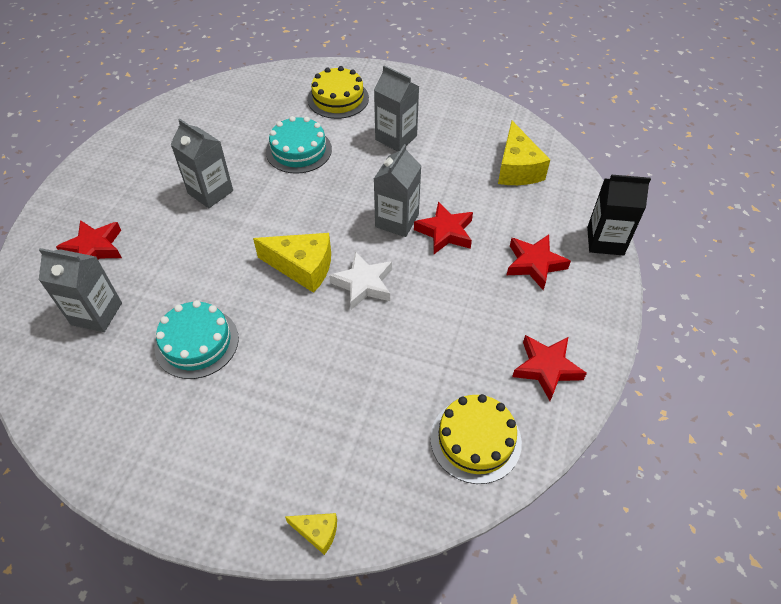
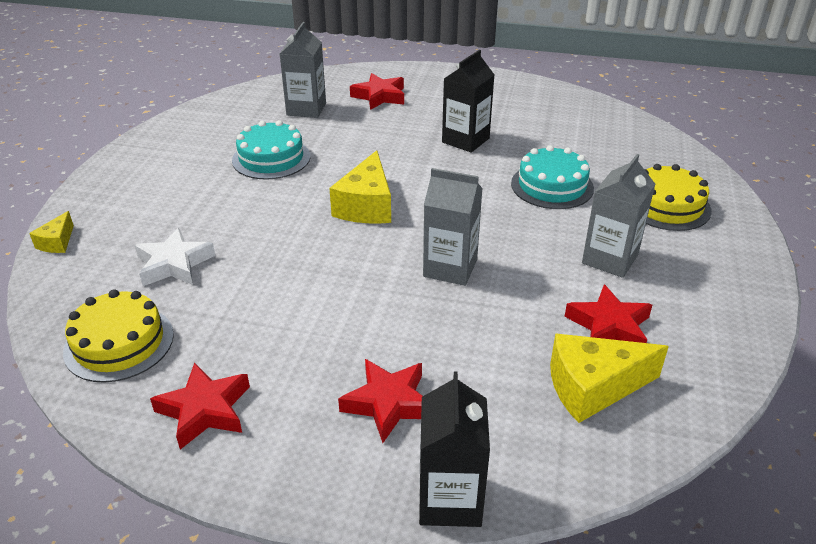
camera: 85 degrees right, 15 degrees down
grey carton [170,119,233,208] -> black carton [442,50,494,153]
white star [329,251,392,310] -> white star moved to [135,228,215,286]
red star [414,201,473,254] -> red star moved to [564,284,652,343]

